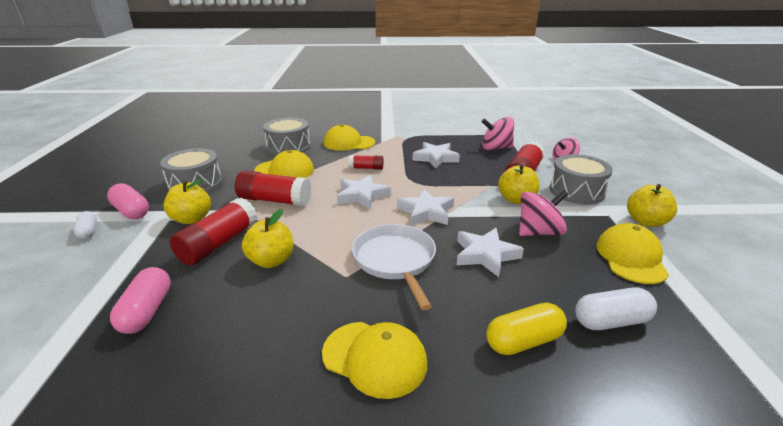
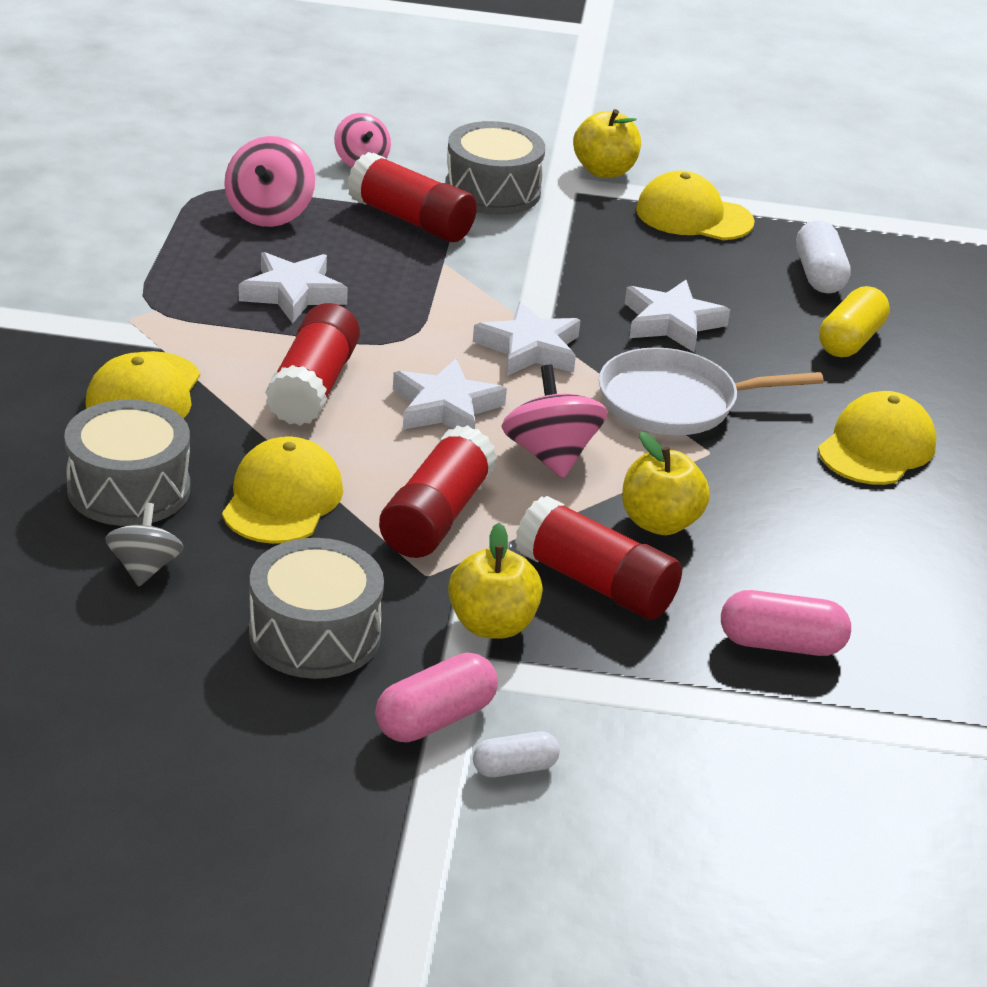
camera: 85 degrees left, 5 degrees up
red glue stick [349,155,383,170] -> red glue stick [265,303,360,426], size x1.82
yellow capsule [486,303,567,355] -> yellow capsule turned 45 degrees clockwise [819,286,890,357]
yellow apple [498,164,539,204] -> none
pink spinning top [519,190,568,236] -> pink spinning top moved to [501,365,608,478]
none -> grey spinning top [105,503,184,586]

